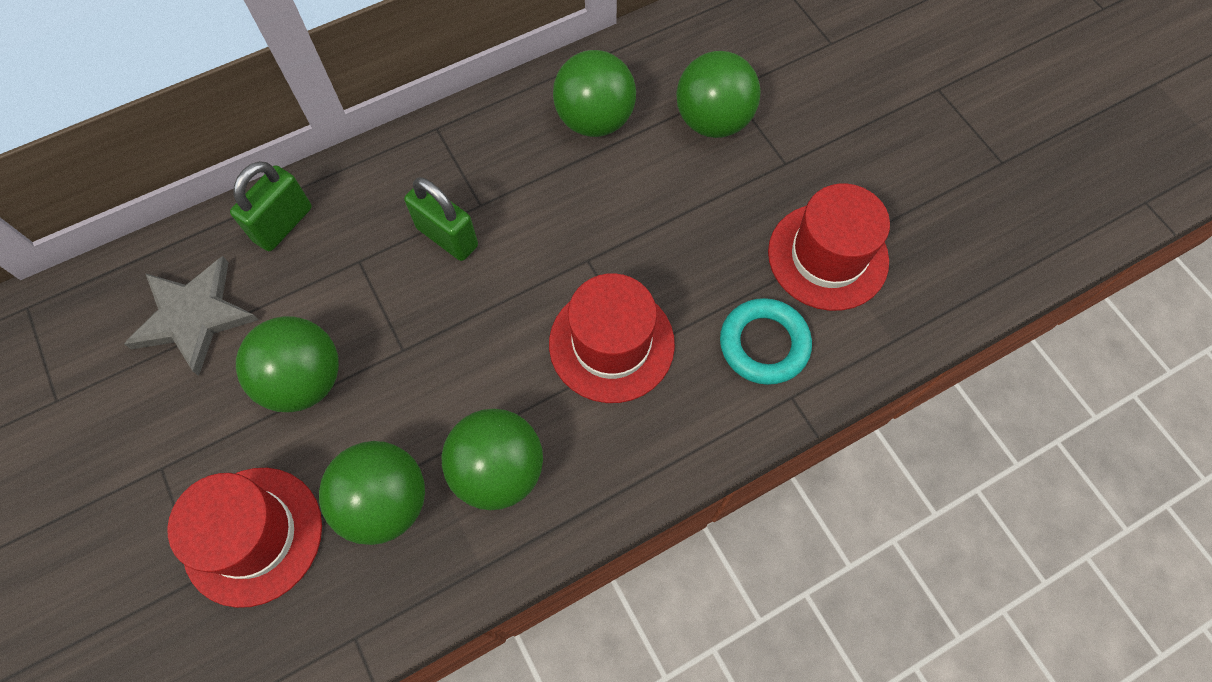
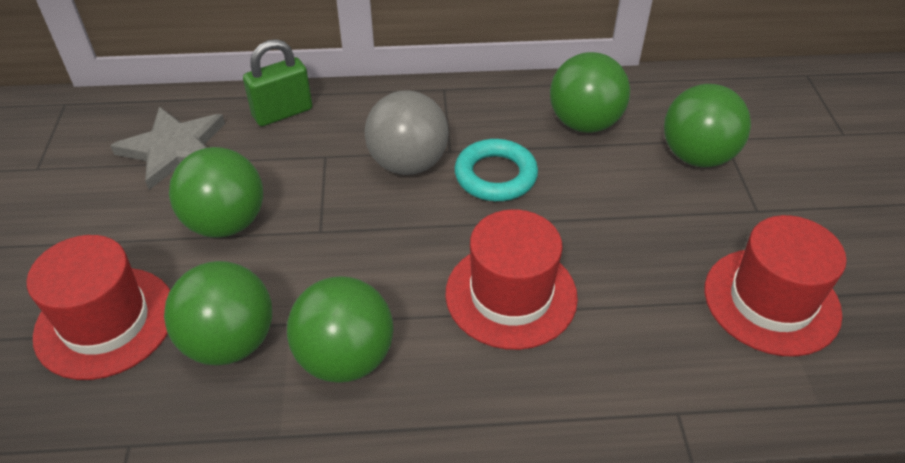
camera: 25 degrees right, 20 degrees down
green padlock [404,177,478,261] -> grey ball [365,90,449,175]
turquoise ring [720,298,812,385] -> turquoise ring moved to [455,139,538,201]

